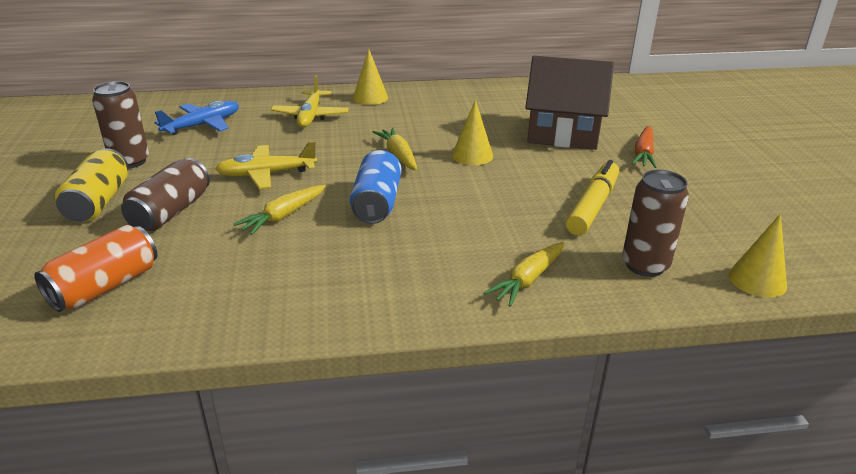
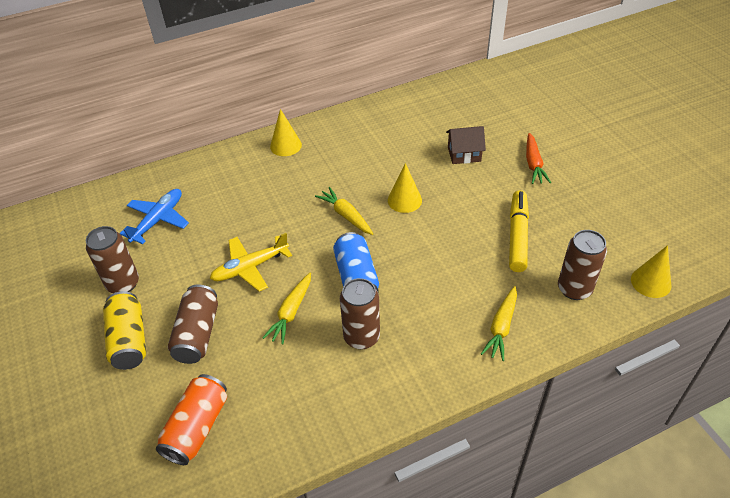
camera: 15 degrees left, 15 degrees up
yellow plane [270,75,349,128] -> none
brown house [525,56,614,150] -> brown house [446,126,486,164], size x0.52
none -> brown can [340,278,380,349]

